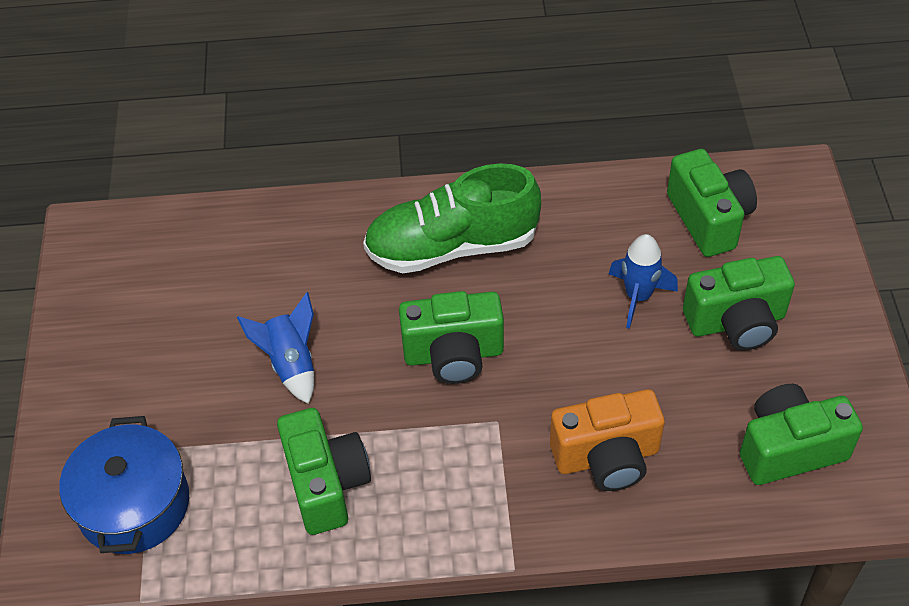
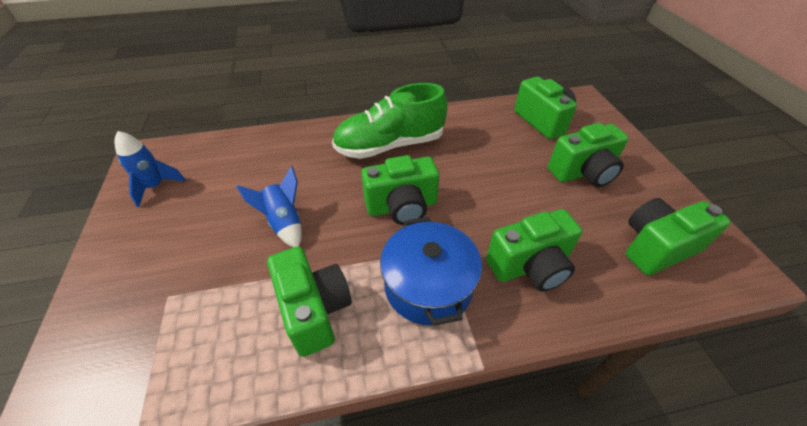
camera: 10 degrees left, 5 degrees down
blue pot [59,416,189,554] -> blue pot moved to [380,217,482,326]
orange camera [550,389,665,491] -> green camera [486,209,582,292]
blue rocket [609,234,678,329] -> blue rocket moved to [114,131,186,207]

